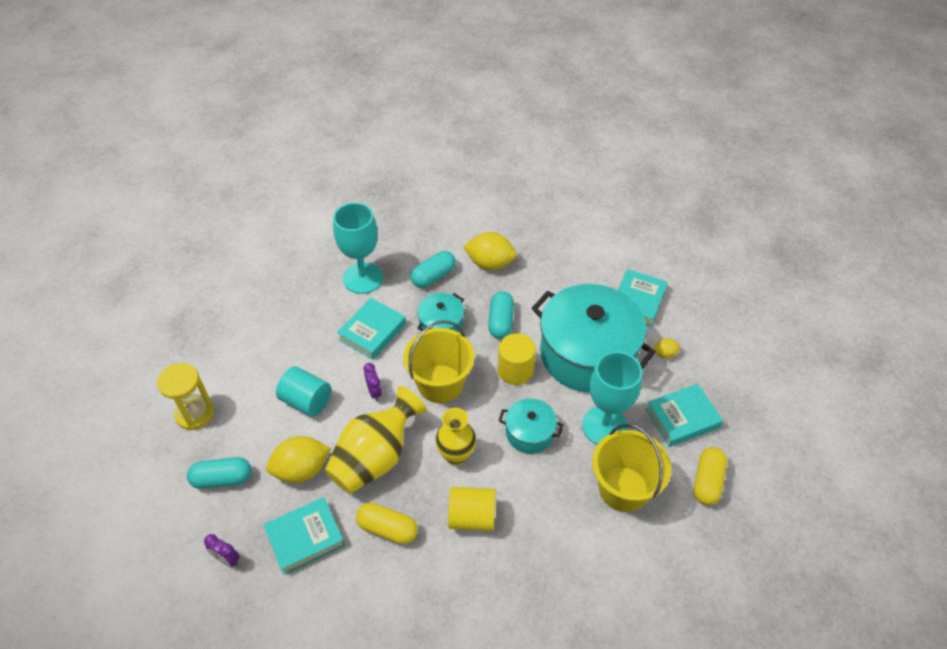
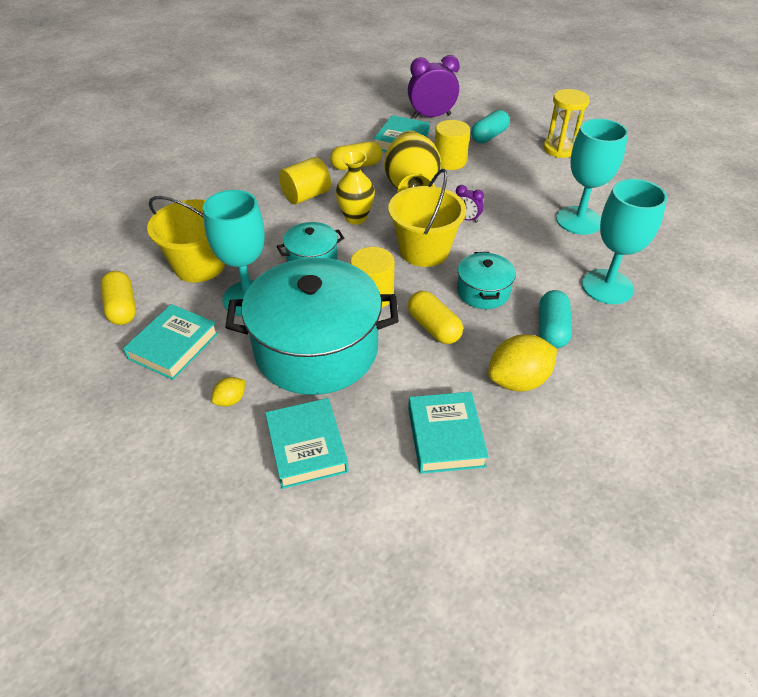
camera: 140 degrees right, 5 degrees down
purple clock [204,534,240,567] -> purple clock [408,55,460,119], size x2.00
yellow lemon [266,436,331,483] -> yellow cylinder [434,120,470,170]
turquoise cylinder [276,366,331,417] -> none
turquoise book [337,298,406,360] -> turquoise book moved to [408,392,489,474]
turquoise capsule [488,291,514,339] -> yellow capsule [408,291,463,344]
none -> turquoise goblet [556,118,628,235]

